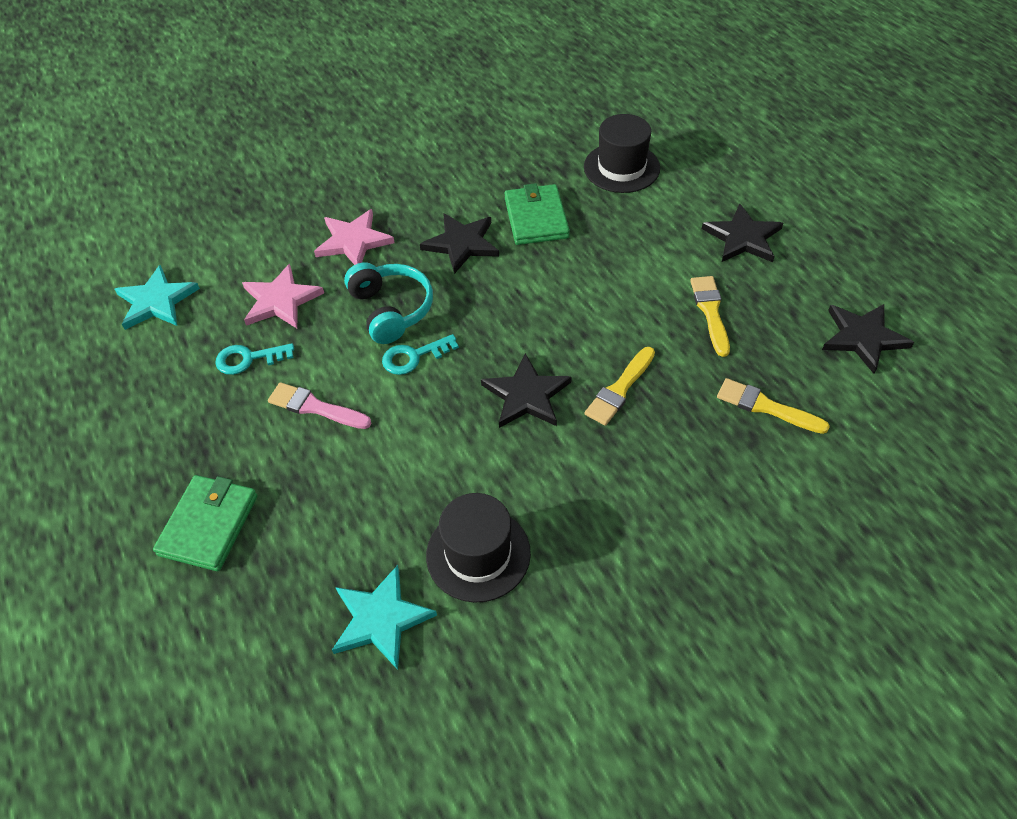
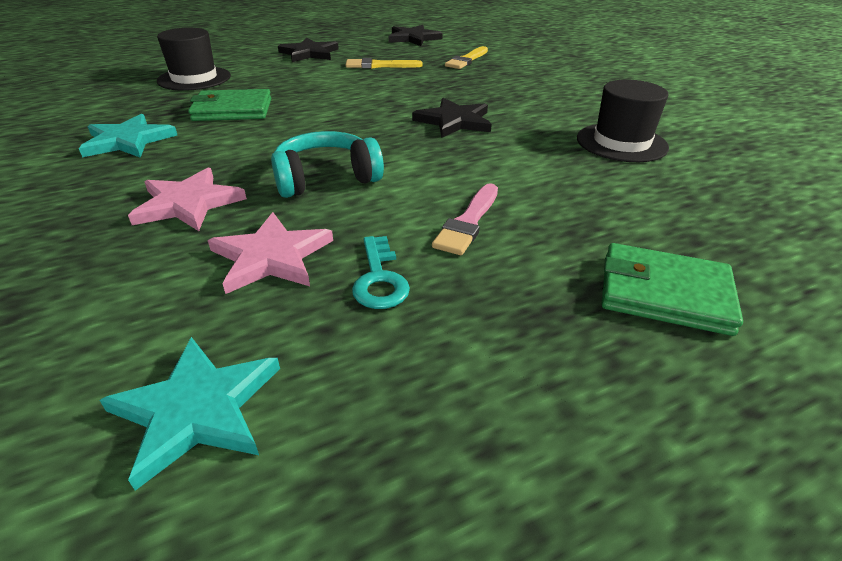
camera: 90 degrees left, 15 degrees down
turquoise star [332,565,437,670] -> turquoise star moved to [79,114,177,158]
turquoise key [382,334,459,375] -> none
black star [420,213,499,274] -> none
yellow brush [585,347,655,426] -> none

